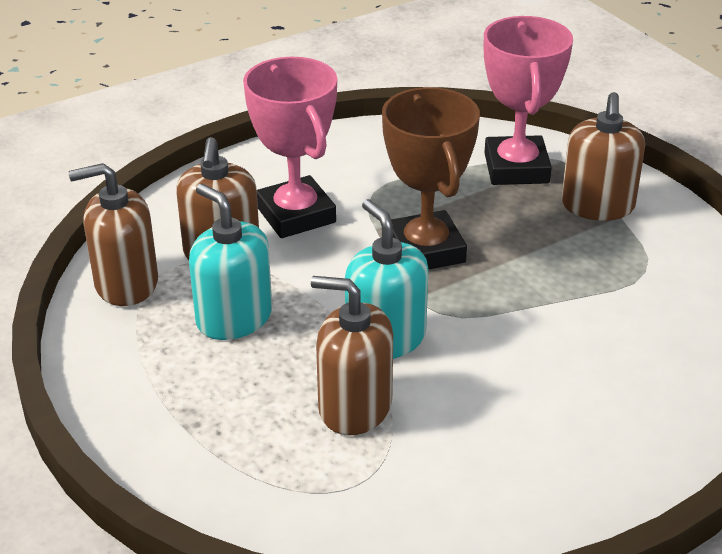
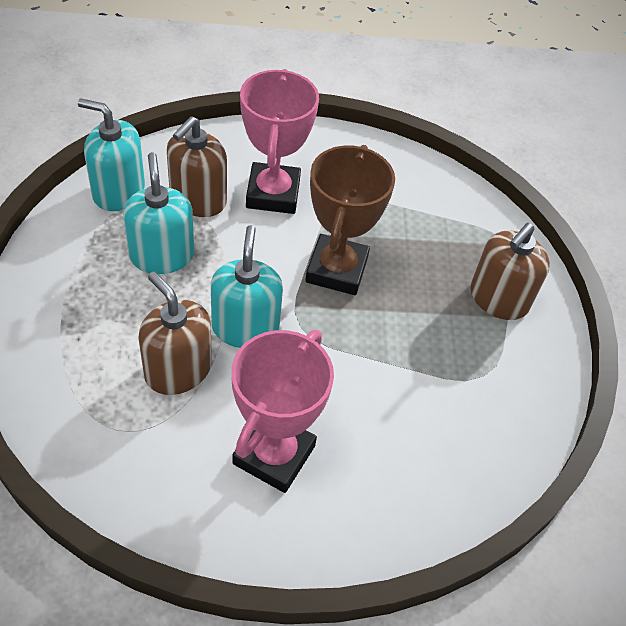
camera: 25 degrees right, 15 degrees up
brown soap dispenser [68,163,158,306] -> turquoise soap dispenser [78,98,145,211]
pink trophy [484,16,573,185] -> pink trophy moved to [231,330,334,493]

